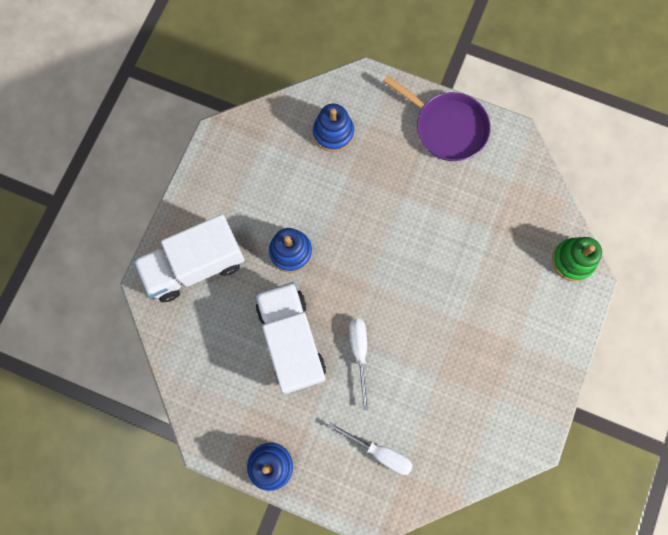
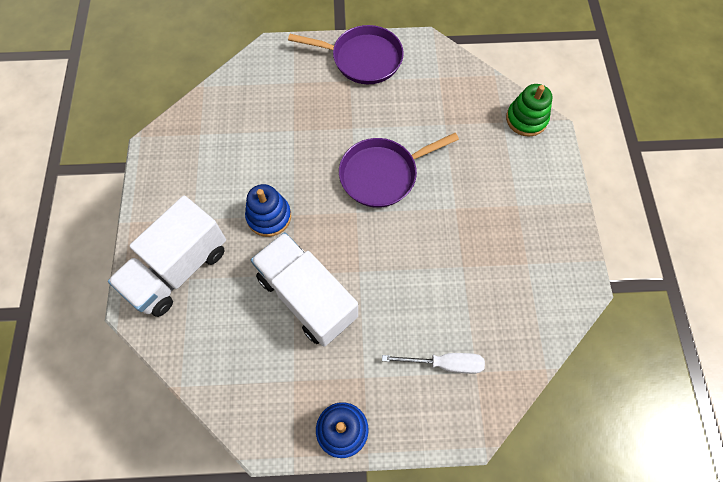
camera: 25 degrees left, 10 degrees down
blue stacking toy [313,104,354,152] -> none
white screwdriver [349,319,369,410] -> none
none -> purple pan [339,133,459,208]

